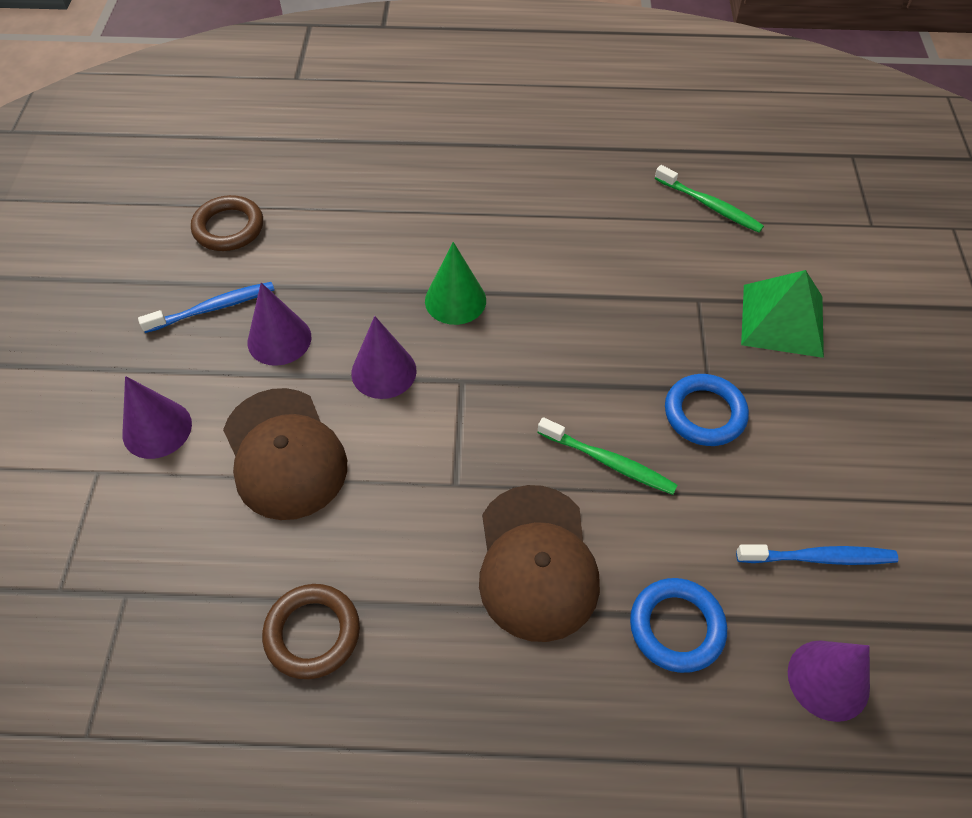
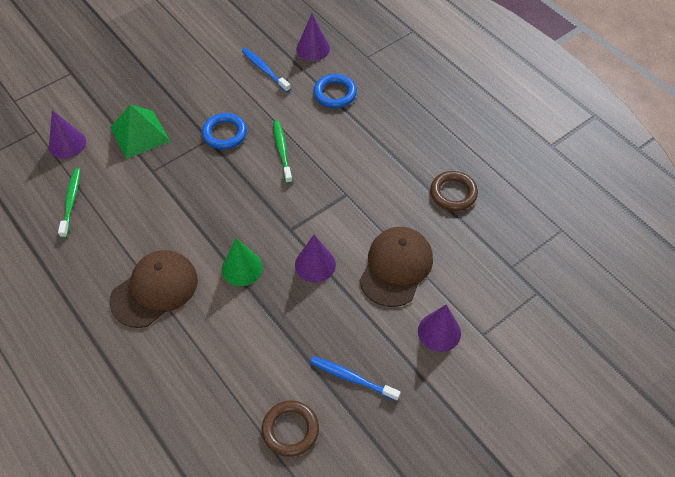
camera: 130 degrees left, 0 degrees up
purple cone [248,282,311,366] -> purple cone moved to [49,110,86,159]
brown cap [479,485,600,642] -> brown cap moved to [109,250,198,328]

